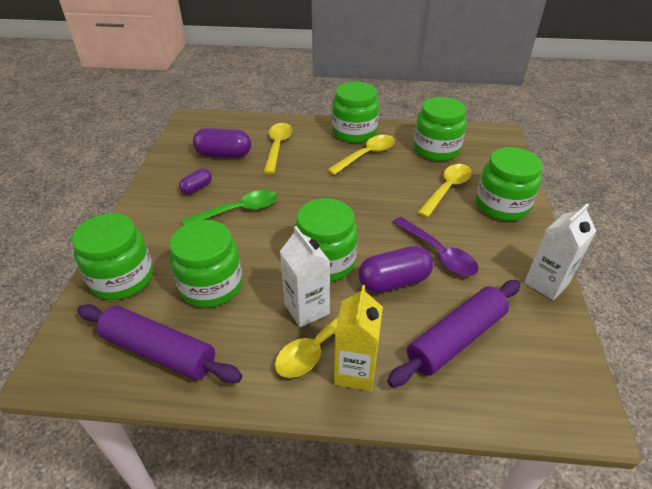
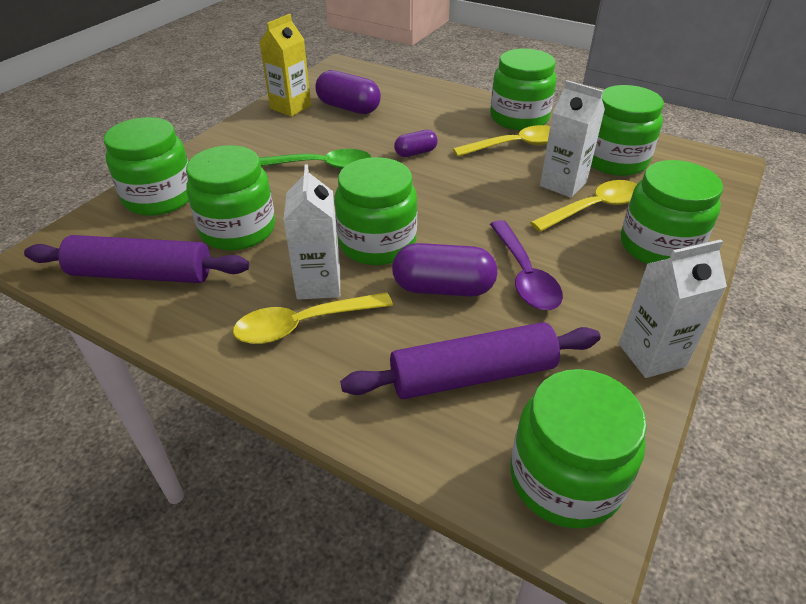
camera: 25 degrees right, 0 degrees up
purple rolling pin [77,304,242,383] -> purple rolling pin turned 45 degrees counterclockwise [24,235,249,283]
purple capsule [179,168,212,195] -> purple capsule moved to [394,130,437,157]
yellow spoon [263,123,292,174] -> none
yellow carton [334,285,383,391] -> yellow carton moved to [260,14,311,117]
none -> green jar [510,369,647,529]
none -> white carton [540,80,605,198]

